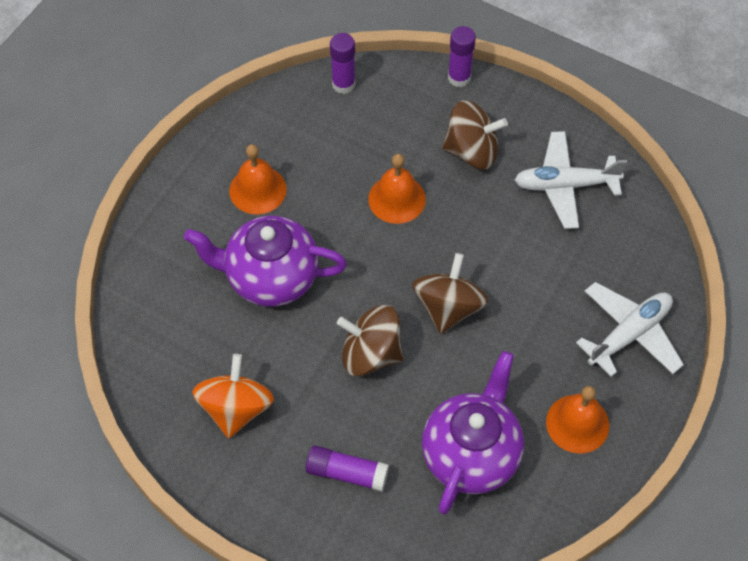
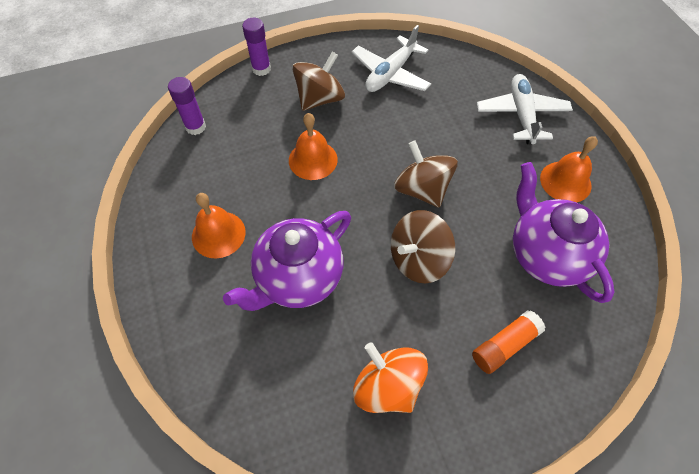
camera: 50 degrees left, 0 degrees up
purple glue stick [306,446,389,492] -> orange glue stick [472,310,546,374]

